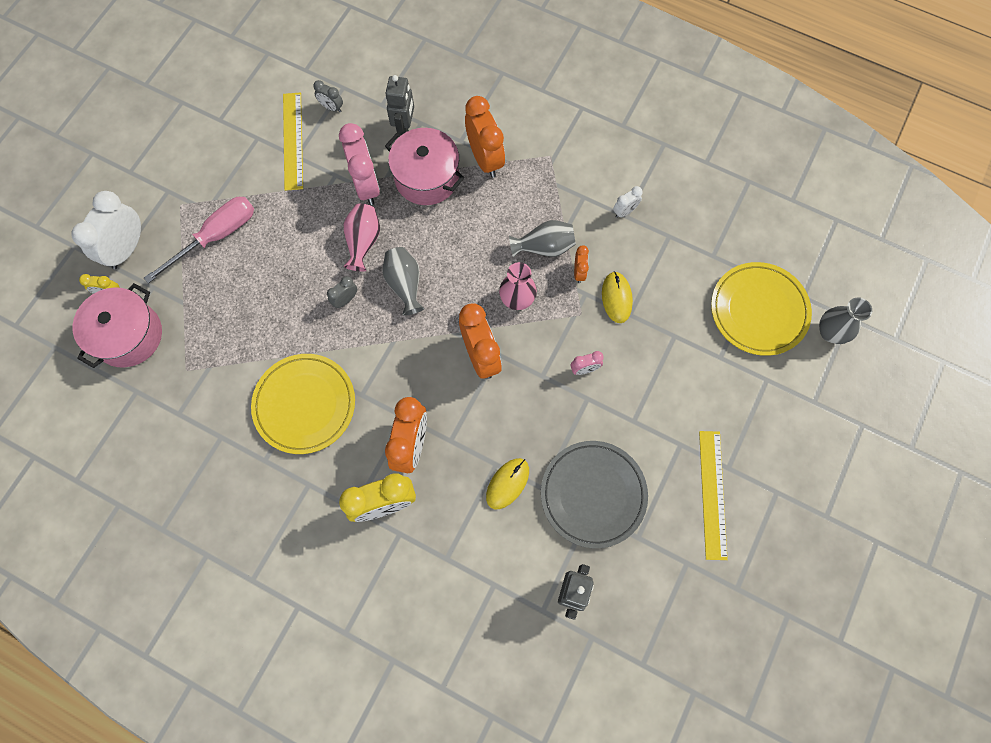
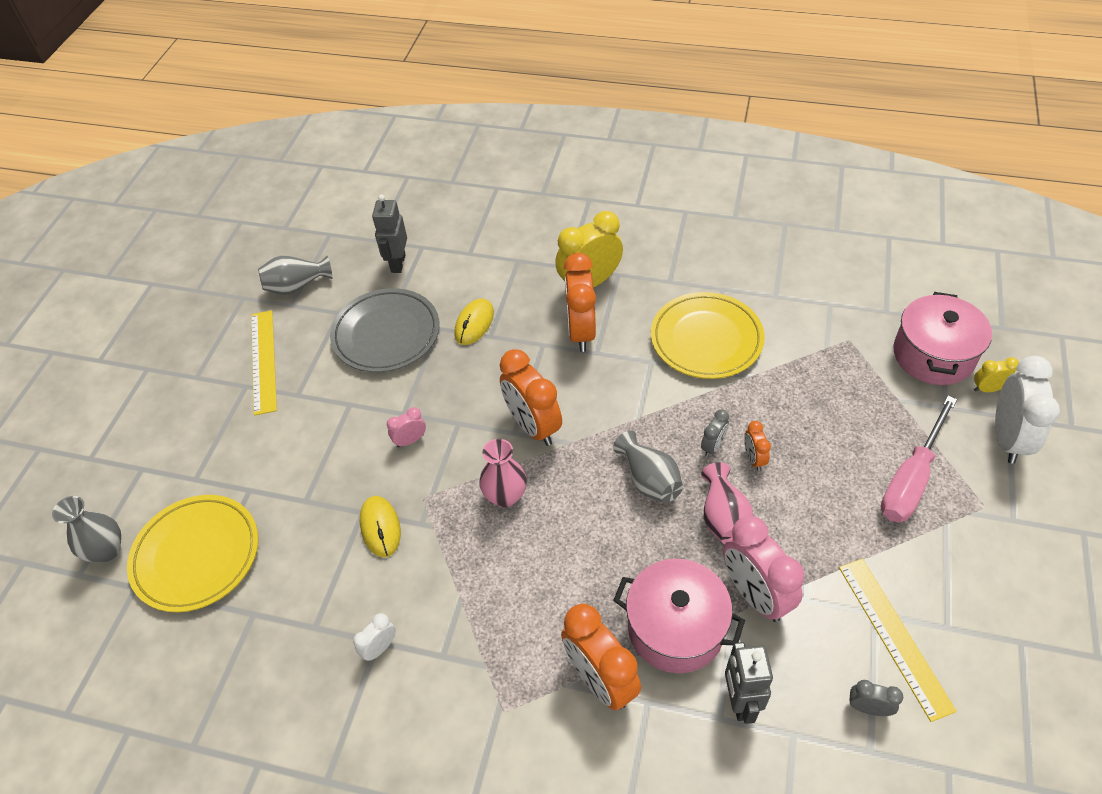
camera: 170 degrees right, 20 degrees down
grey vase [509,220,576,258] -> grey vase moved to [258,256,332,295]
orange clock [574,245,589,283] -> orange clock moved to [744,421,771,471]

